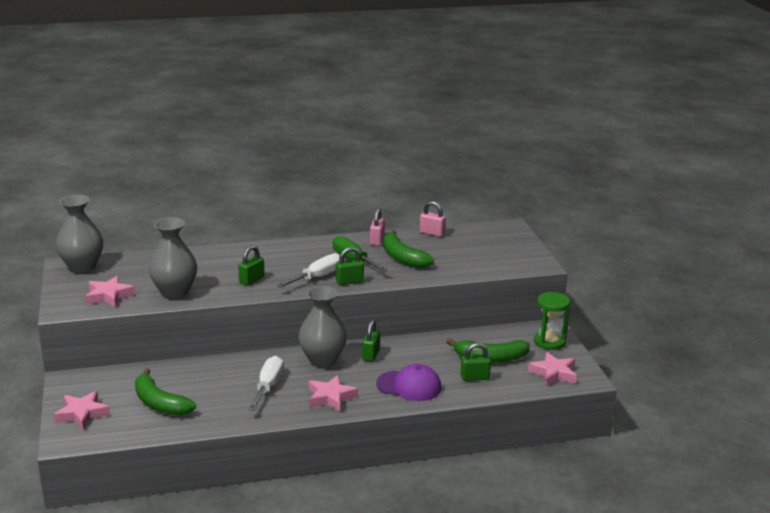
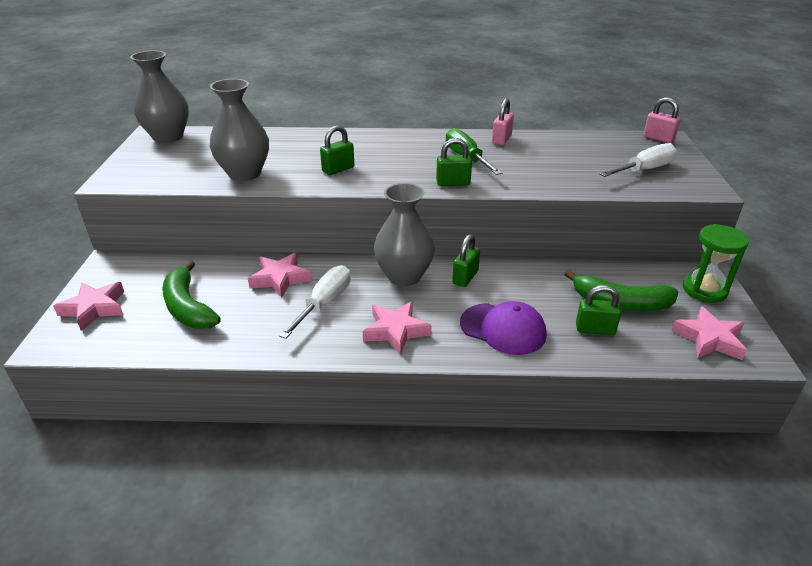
camera: 15 degrees right, 10 degrees up
pink star [86,276,135,308] -> pink star moved to [248,253,312,298]
white screwdriver [277,253,340,288] -> white screwdriver moved to [599,143,677,177]
green banana [383,230,434,268] -> none
pink padlock [420,201,446,237] -> pink padlock moved to [643,97,680,143]

